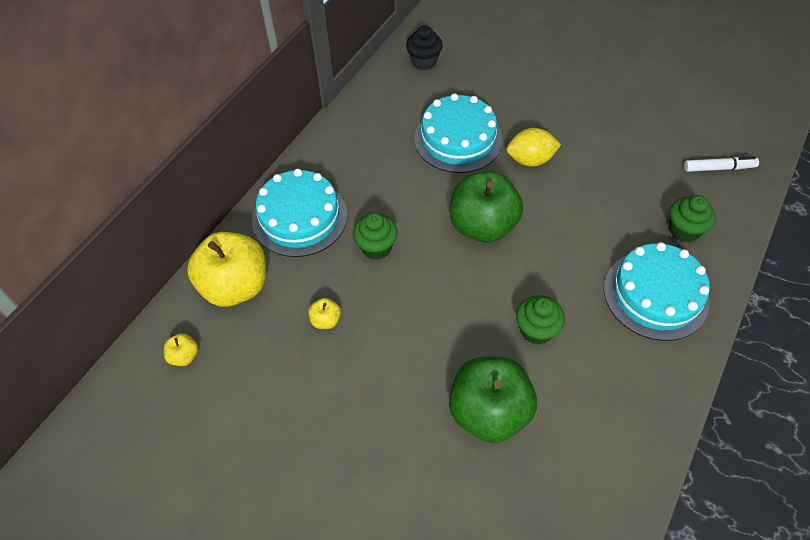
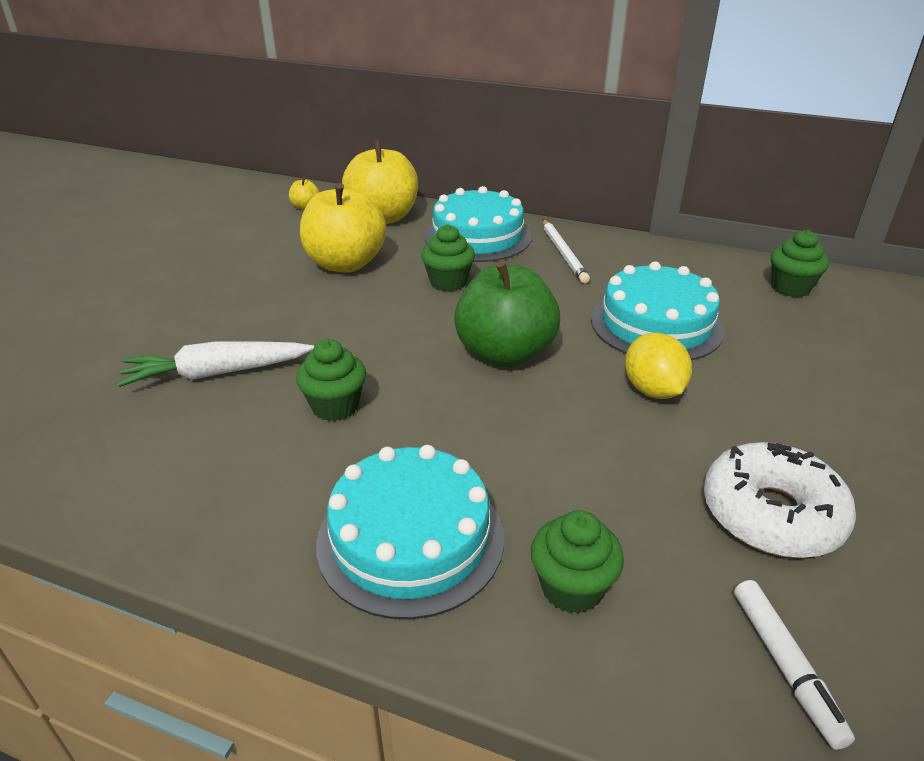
camera: 80 degrees right, 20 degrees down
yellow apple [308,298,341,329] -> yellow apple [300,183,386,272], size x2.40
black cupcake [406,25,443,70] -> green cupcake [771,230,829,297]
green apple [449,357,537,443] -> white carrot [117,341,314,387]
none -> white pencil [543,220,590,283]
none -> white donut [704,442,856,558]

